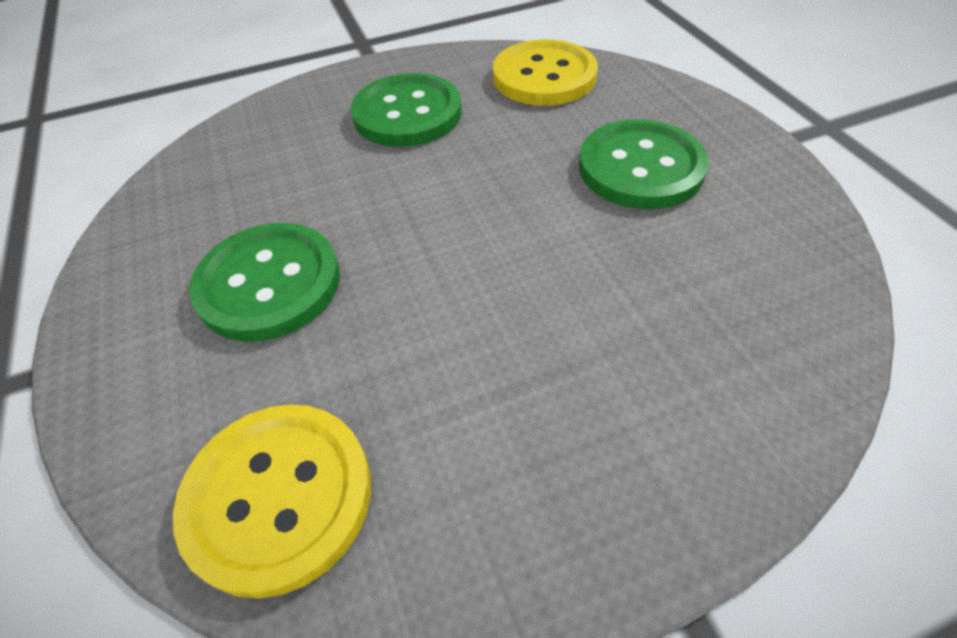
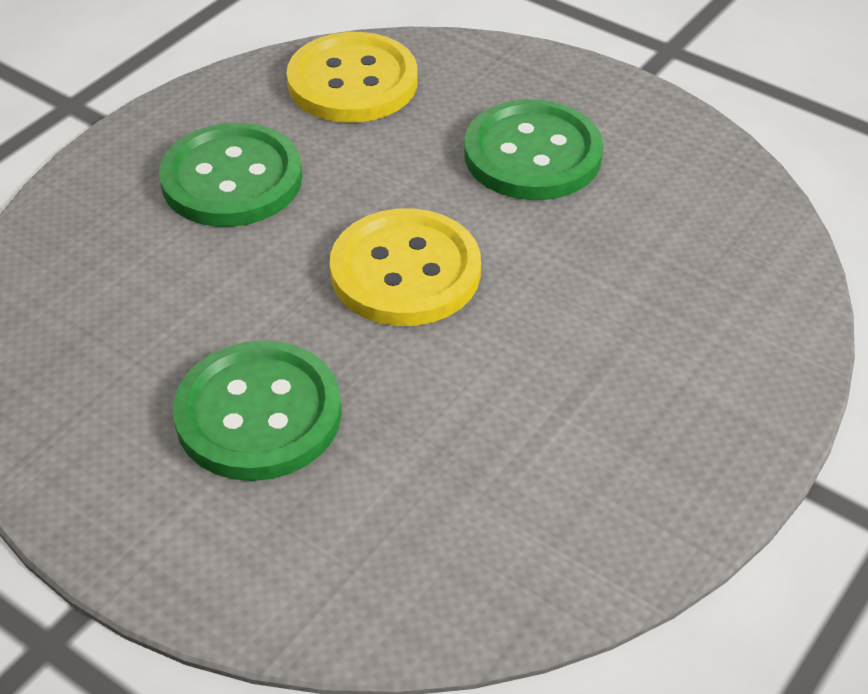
camera: 35 degrees left, 5 degrees down
yellow button [173,405,371,599] -> yellow button moved to [330,208,481,326]

